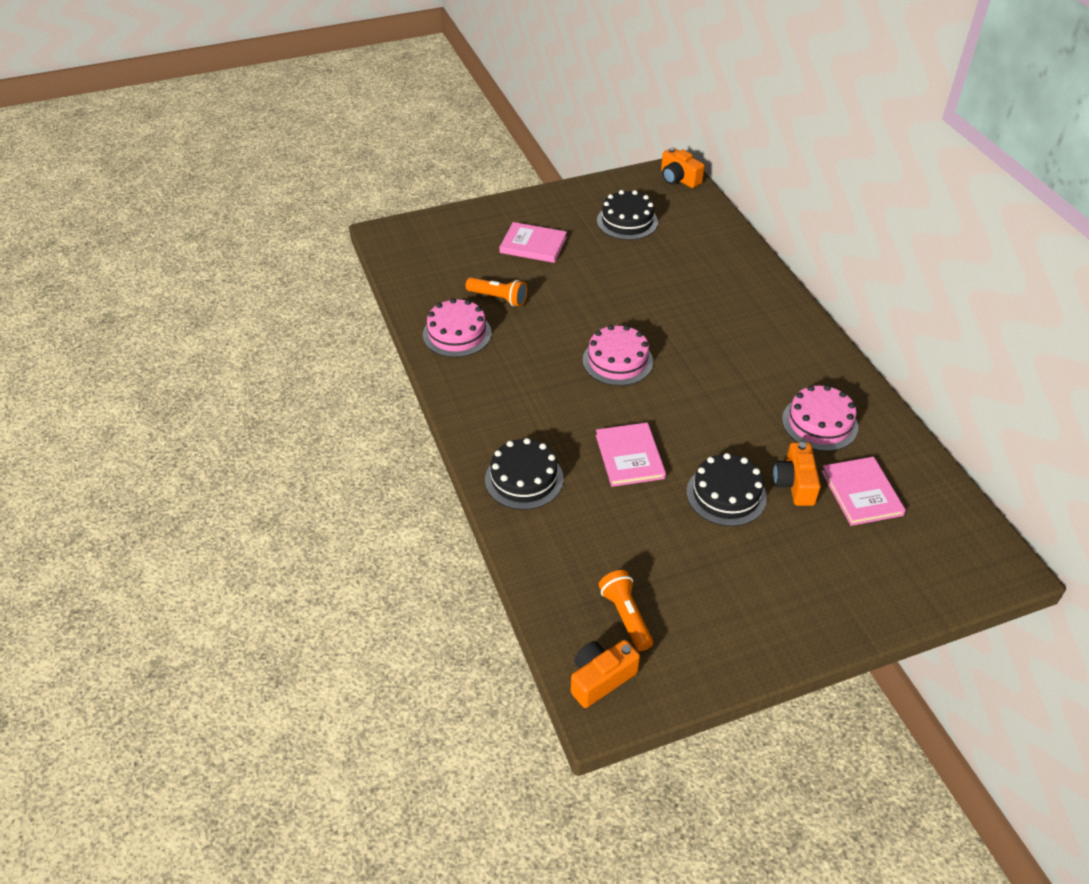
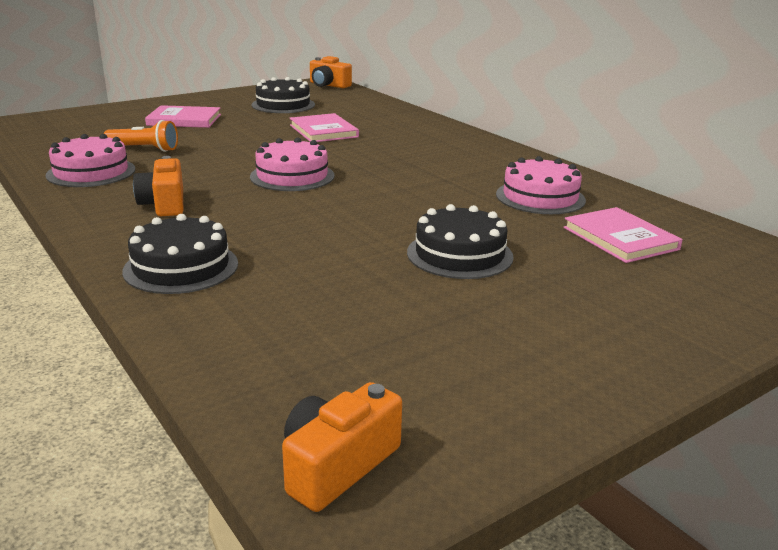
camera: 15 degrees left, 20 degrees down
pink book [596,422,666,487] -> pink book moved to [290,113,359,142]
orange flashlight [599,570,653,651] -> none
orange camera [773,442,821,506] -> orange camera moved to [133,156,183,216]

